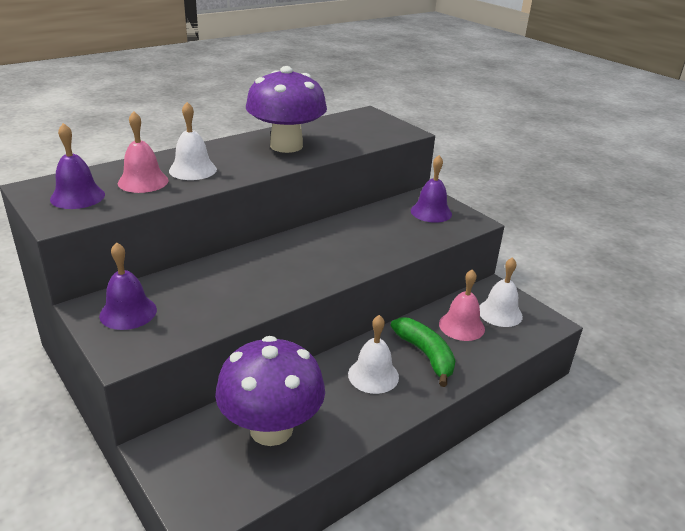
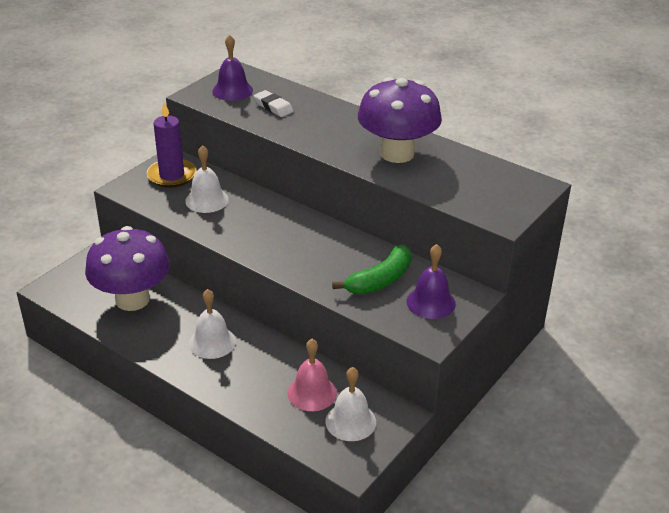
camera: 75 degrees right, 5 degrees up
purple bell [99,242,157,330] -> purple candle [147,102,196,188]
pink bell [118,111,169,193] -> white eraser [254,90,293,117]
white bell [169,102,217,180] -> white bell moved to [185,145,229,213]
green banana [391,318,455,387] -> green banana moved to [332,245,411,294]

